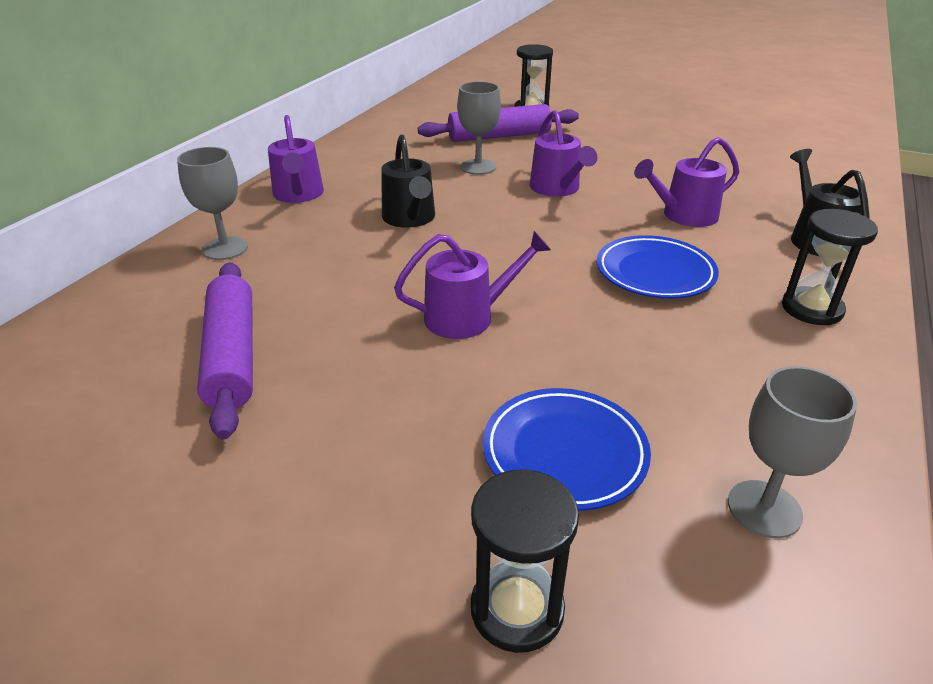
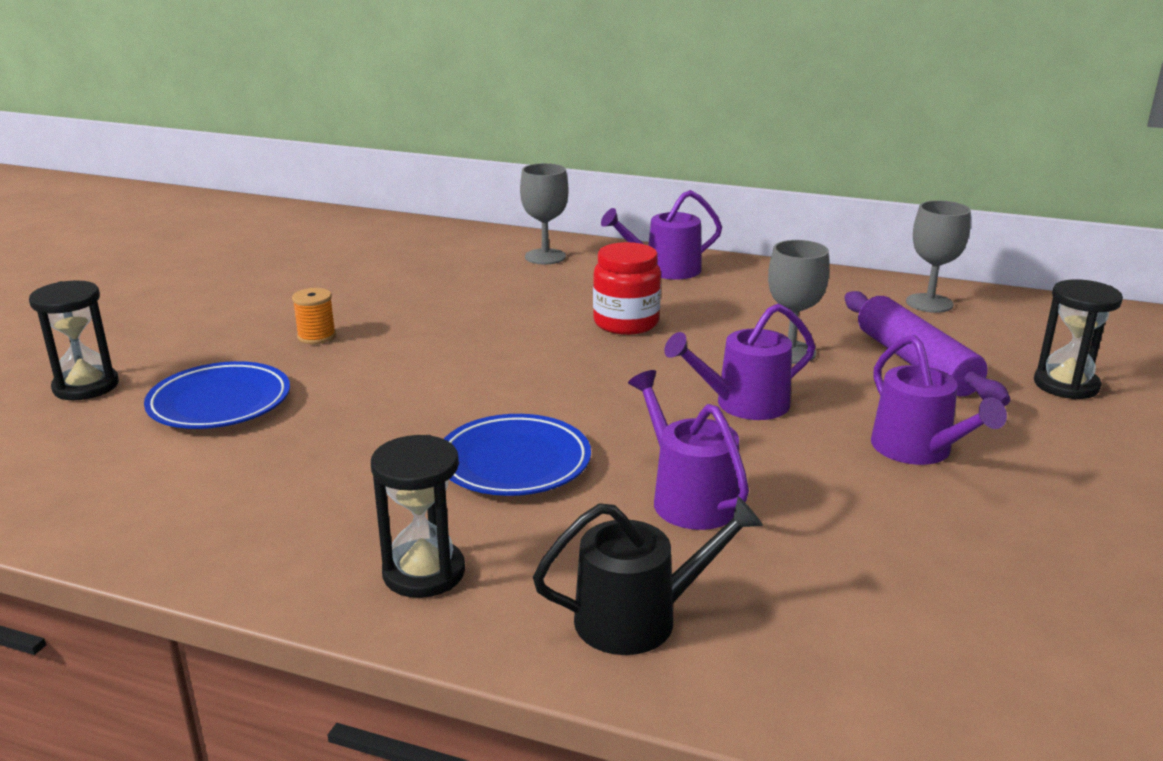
camera: 85 degrees right, 10 degrees down
purple rolling pin [197,262,253,440] -> none
black watering can [381,135,435,228] -> red jar [593,242,661,335]
purple watering can [394,231,551,339] -> purple watering can moved to [871,335,1007,465]
grey goblet [728,366,857,538] -> grey goblet moved to [906,200,971,313]
none -> orange spool [292,288,336,344]

